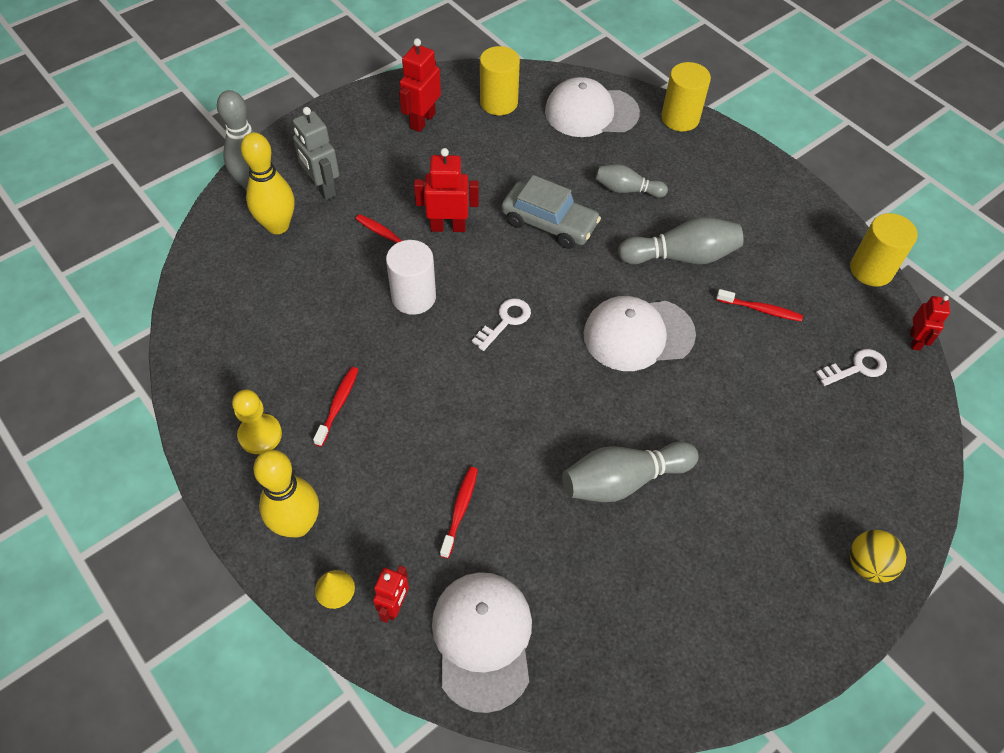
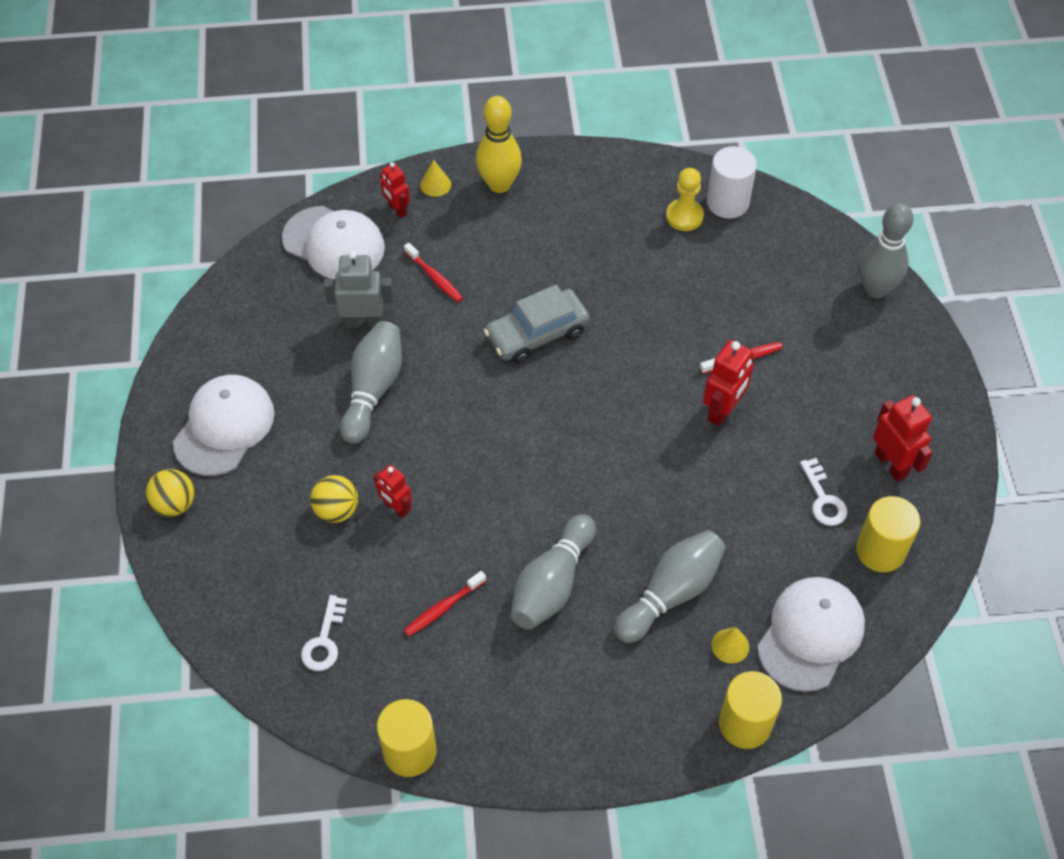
camera: 125 degrees right, 0 degrees up
yellow pawn [232,389,282,454] -> yellow pawn moved to [666,168,704,231]
yellow bowling pin [241,132,294,234] -> none
grey robot [293,107,339,200] -> grey robot moved to [324,251,394,328]
red toothbrush [313,367,358,447] -> none
white cylinder [386,240,436,315] -> white cylinder moved to [707,146,757,219]
white key [472,298,531,351] -> white key moved to [800,458,847,526]
grey car [501,175,601,249] -> grey car moved to [484,285,590,364]
white cap [583,296,696,371] -> white cap moved to [173,375,275,476]
grey bowling pin [596,164,668,198] -> grey bowling pin [614,530,726,643], size x1.59
red robot [910,295,950,351] -> red robot moved to [374,465,412,518]
none -> yellow ball [310,475,358,523]
none -> yellow cone [712,627,749,663]

